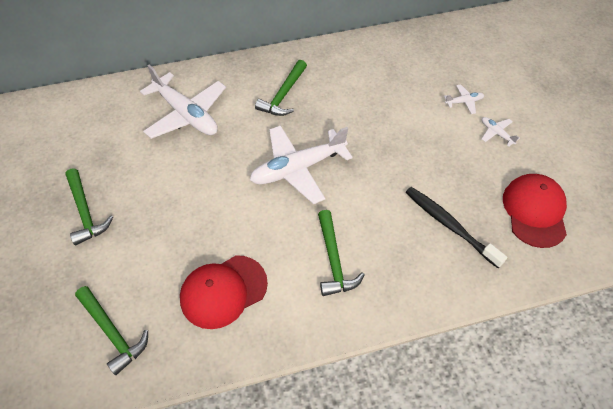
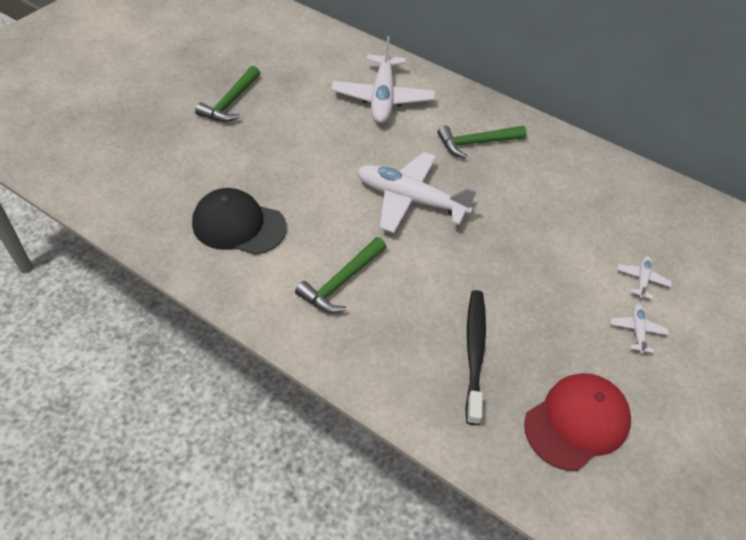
camera: 45 degrees right, 5 degrees down
green hammer [75,286,148,375] -> none
red cap [180,255,268,329] -> black cap [192,188,287,255]
white plane [444,84,484,114] -> white plane turned 105 degrees counterclockwise [617,256,672,299]

